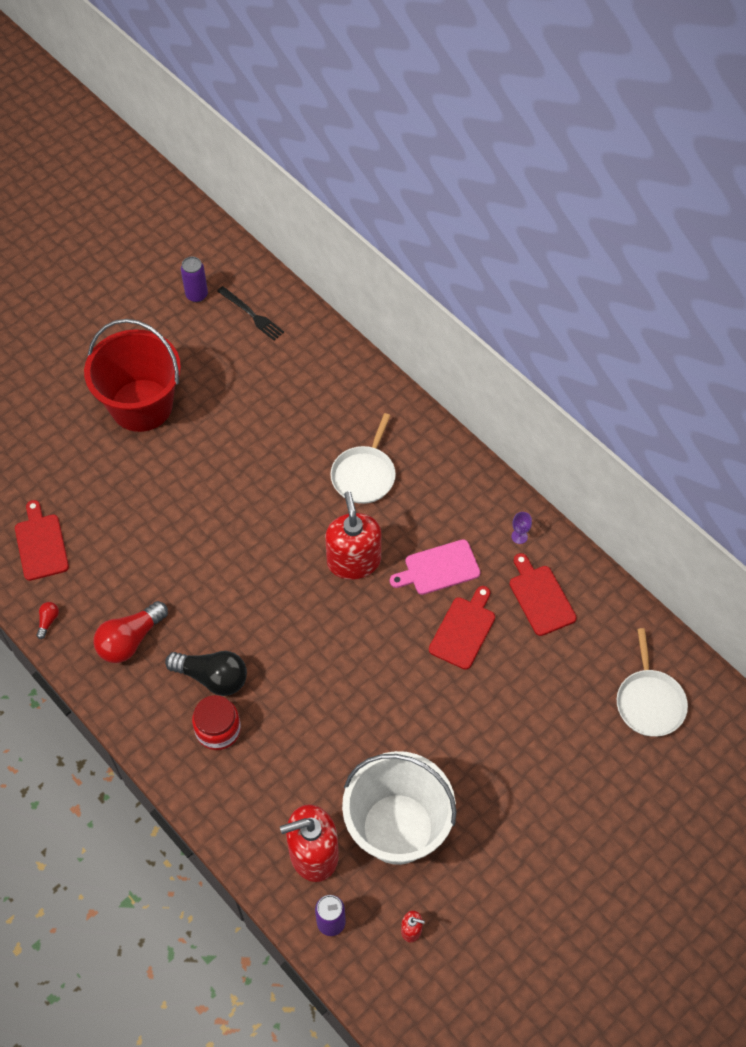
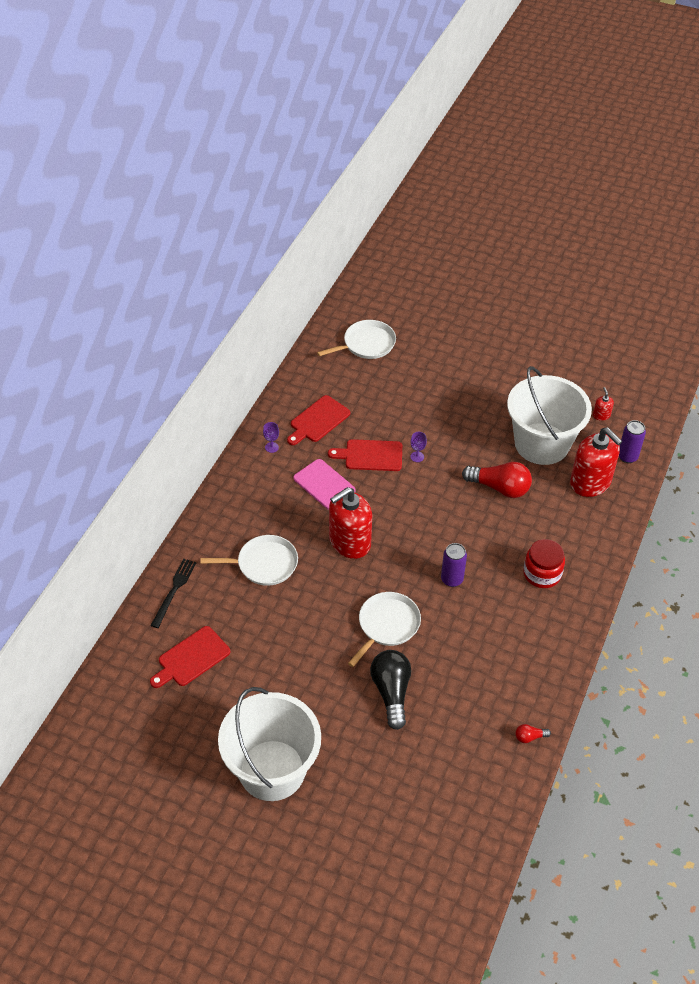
camera: 115 degrees left, 10 degrees down
red cutting board [15,500,69,581] -> red cutting board moved to [150,626,230,688]
red bucket [84,319,181,432] -> white bucket [218,687,321,801]
red light bulb [94,601,168,663] -> red light bulb moved to [462,462,532,498]
black light bulb [165,651,247,696] -> black light bulb moved to [370,650,411,730]
purple can [181,257,208,302] -> purple can moved to [441,543,467,587]
black fork [217,286,284,341] -> black fork moved to [151,559,196,628]
none -> white pan [348,592,421,667]
none -> purple goblet [411,432,427,462]

